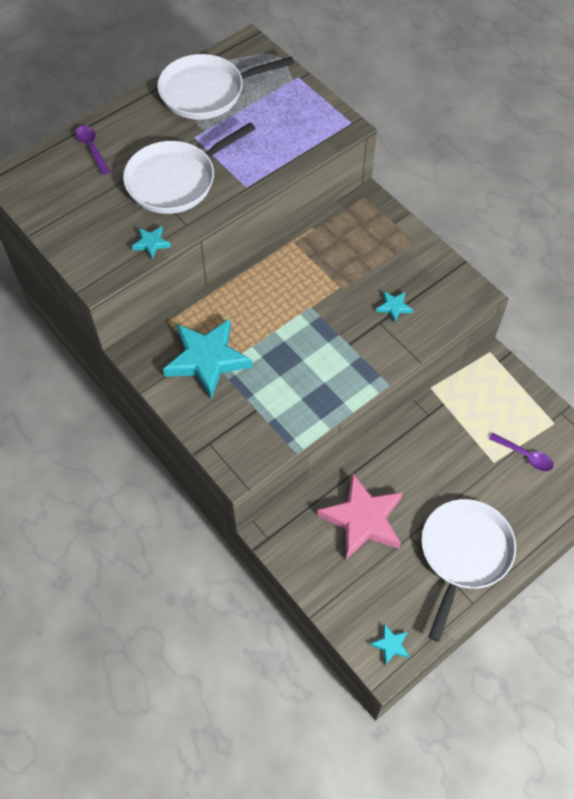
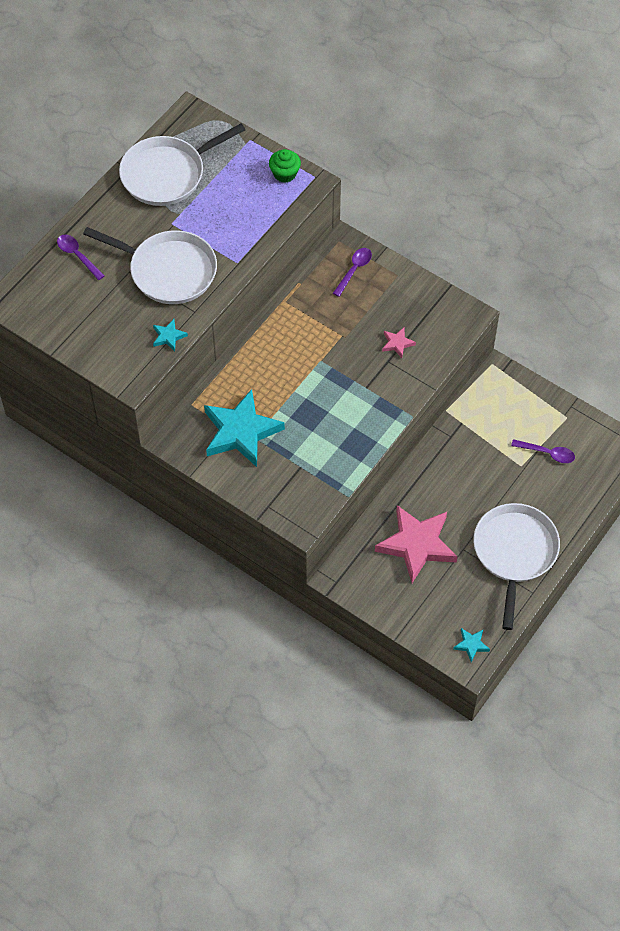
camera: 15 degrees left, 0 degrees up
white pan [123,122,256,214] -> white pan turned 105 degrees counterclockwise [83,227,217,304]
turquoise star [376,291,413,323] -> pink star [382,327,416,358]
none -> green cupcake [269,149,301,183]
none -> purple spoon [333,248,372,297]

